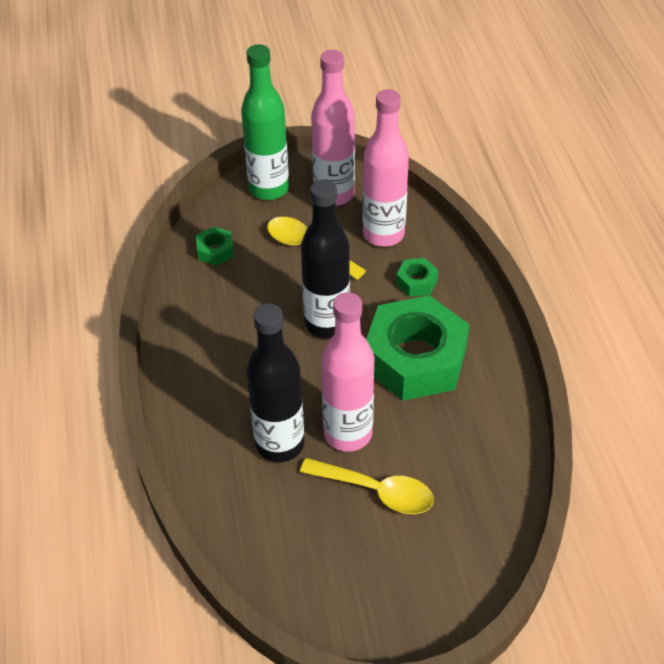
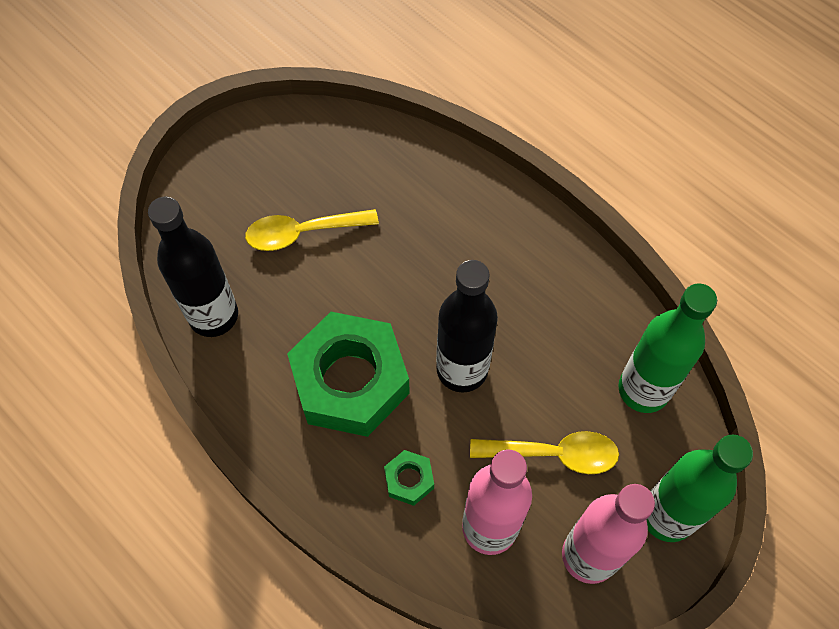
camera: 145 degrees right, 15 degrees up
green nut [196,227,234,266] -> green bottle [618,284,717,413]
black bottle [246,304,304,462] -> black bottle moved to [148,197,238,337]
pink bottle [321,292,374,452] -> none

